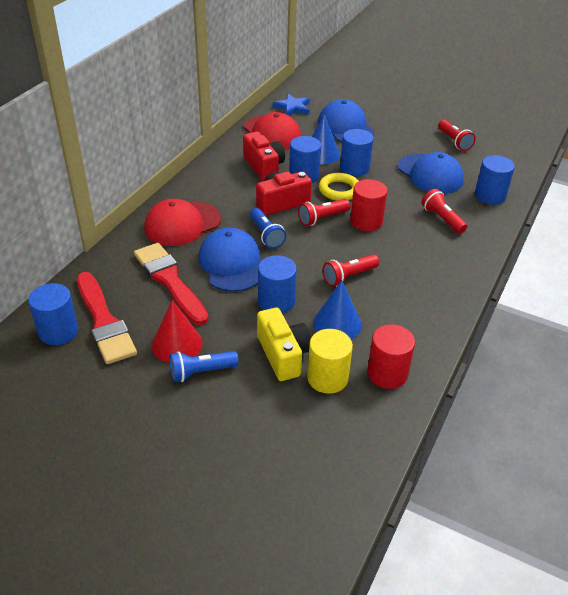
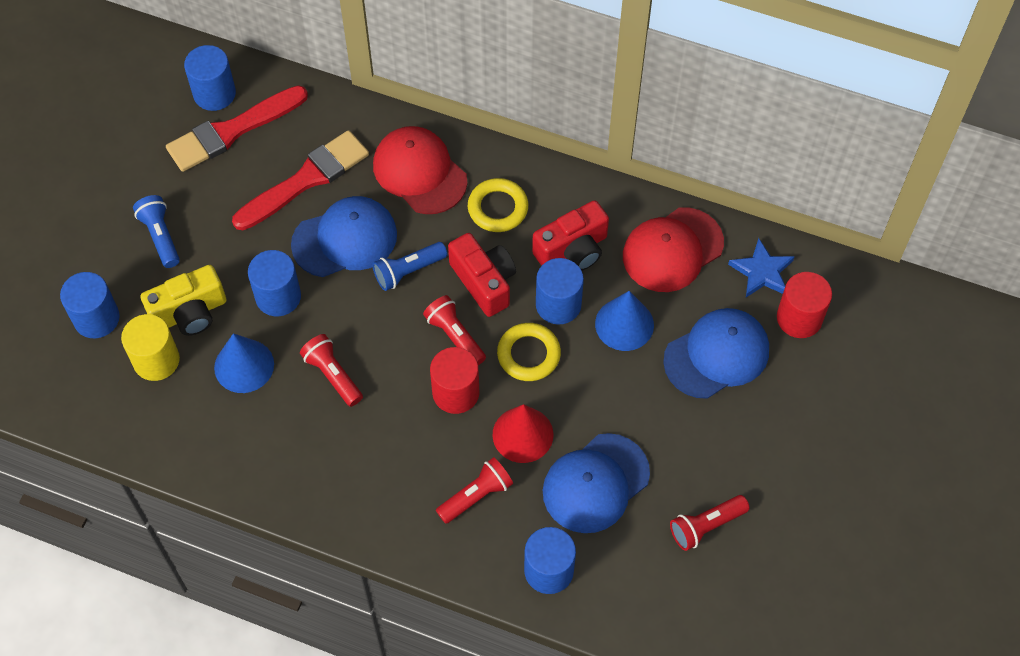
camera: 85 degrees right, 20 degrees up
red cone [152,300,203,363] -> red cone moved to [493,404,553,463]
blue cylinder [340,129,374,176] -> blue cylinder moved to [60,272,120,338]
red cylinder [367,324,415,389] -> red cylinder moved to [777,272,832,338]
none -> yellow ring [468,178,528,232]

